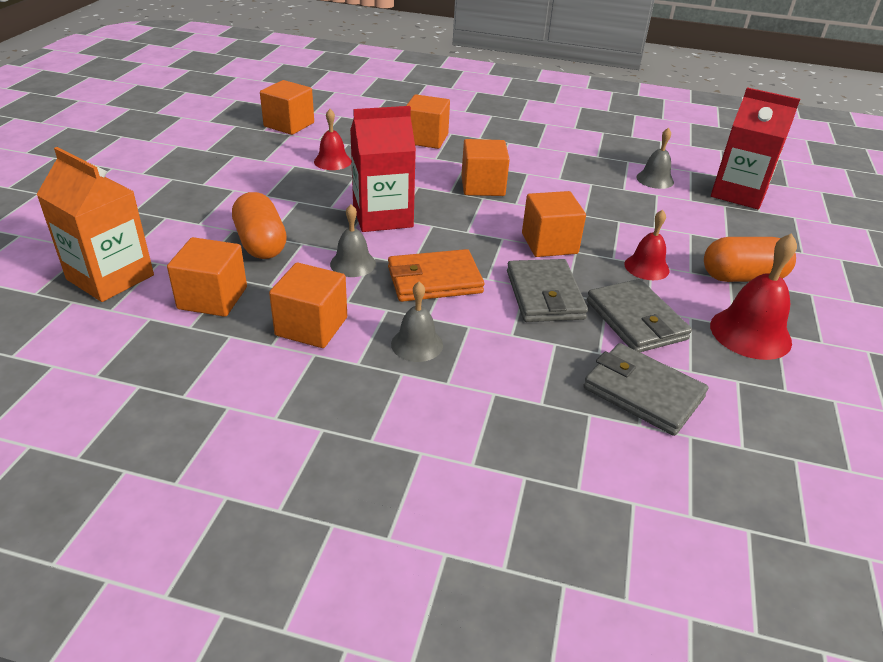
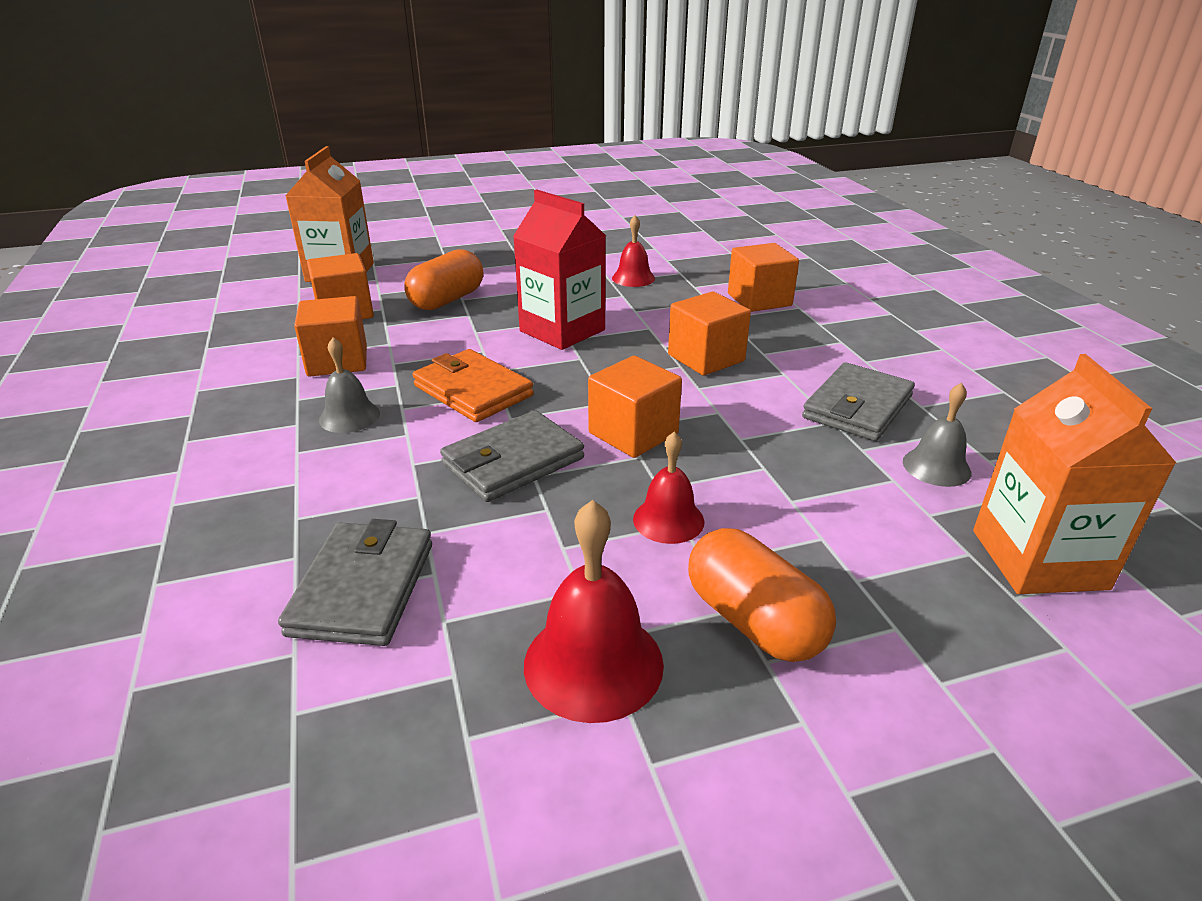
camera: 60 degrees right, 5 degrees down
orange cube [260,80,314,135] -> none
grey bell [330,204,376,277] -> none
grey wallet [587,279,692,352] -> grey wallet moved to [802,362,915,441]
red carton [711,87,800,210] -> orange carton [973,354,1176,594]

